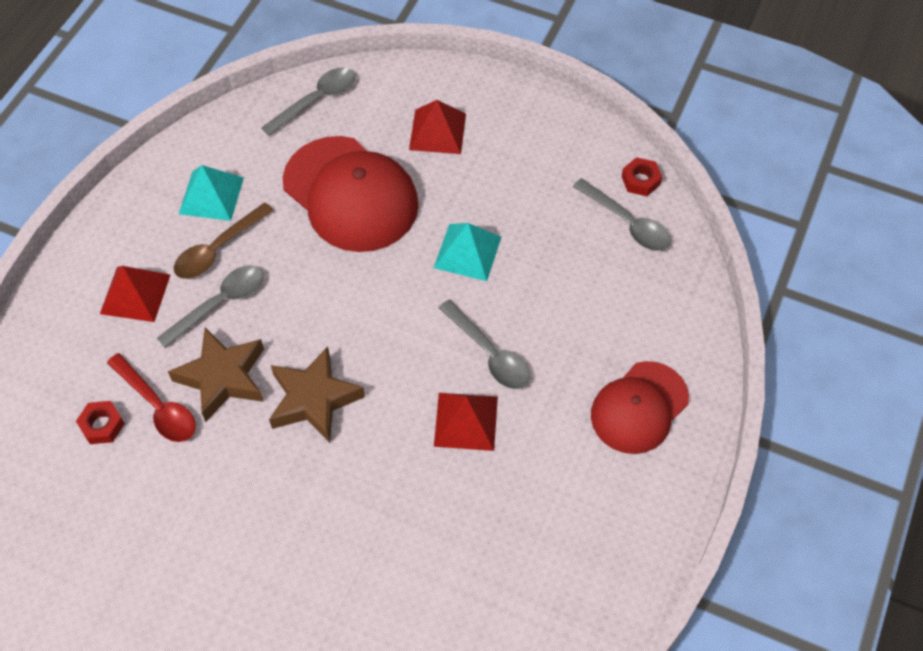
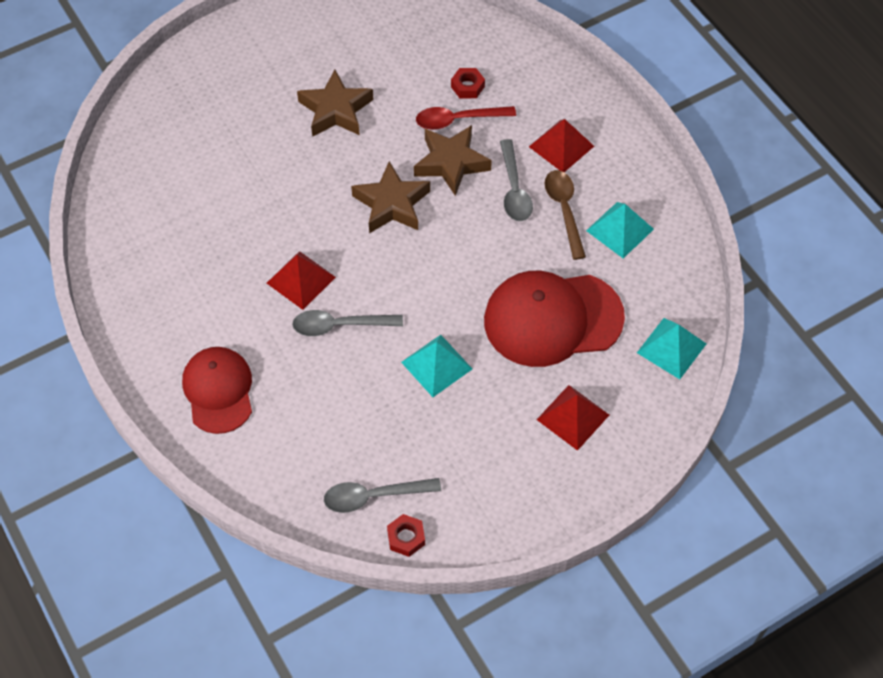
camera: 125 degrees right, 0 degrees up
grey spoon [261,67,355,136] -> turquoise pyramid [637,318,706,379]
none -> brown star [297,70,373,137]

